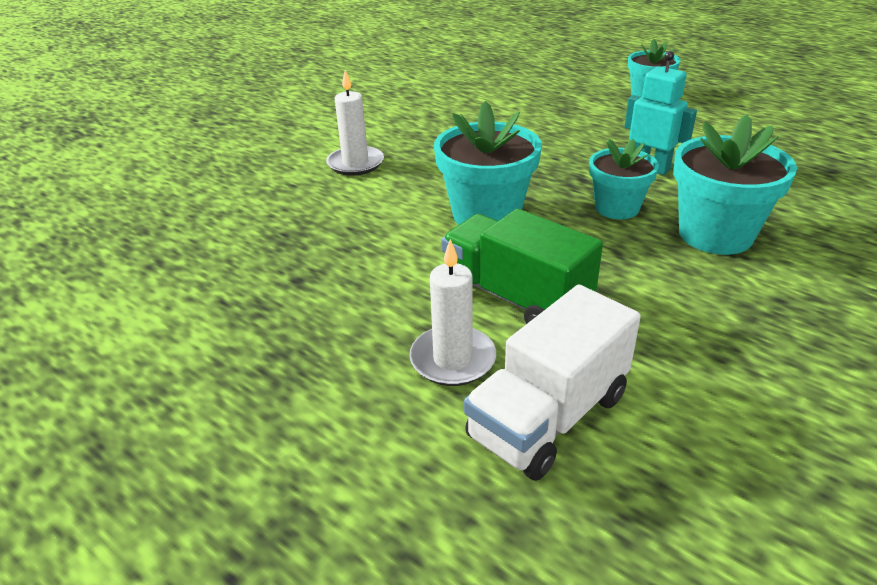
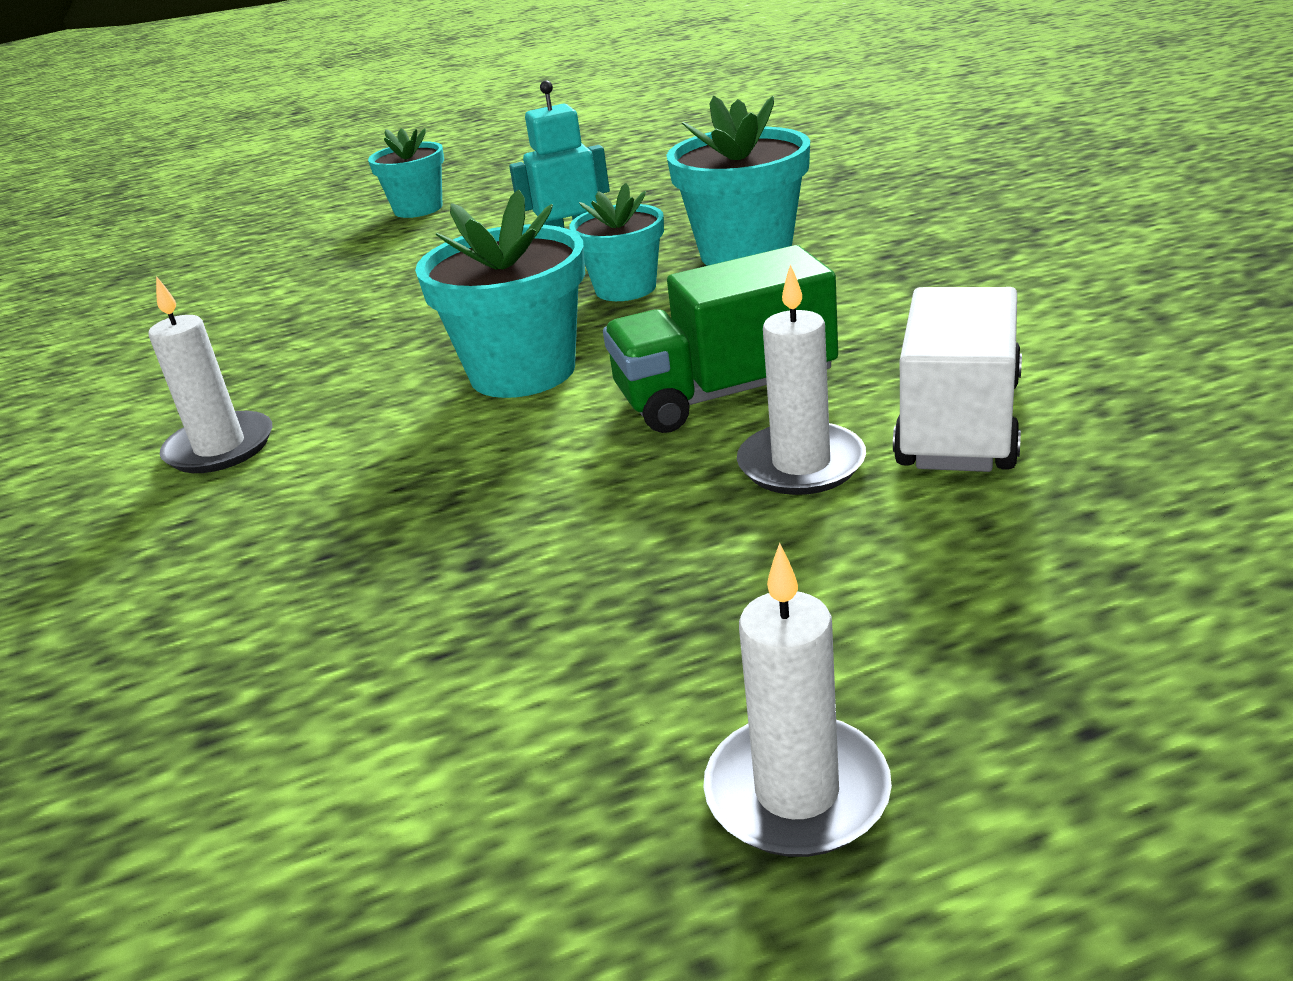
camera: 55 degrees left, 5 degrees down
white truck [464,285,641,481] -> white truck turned 150 degrees counterclockwise [893,287,1022,472]
none -> white candle [703,543,892,857]

